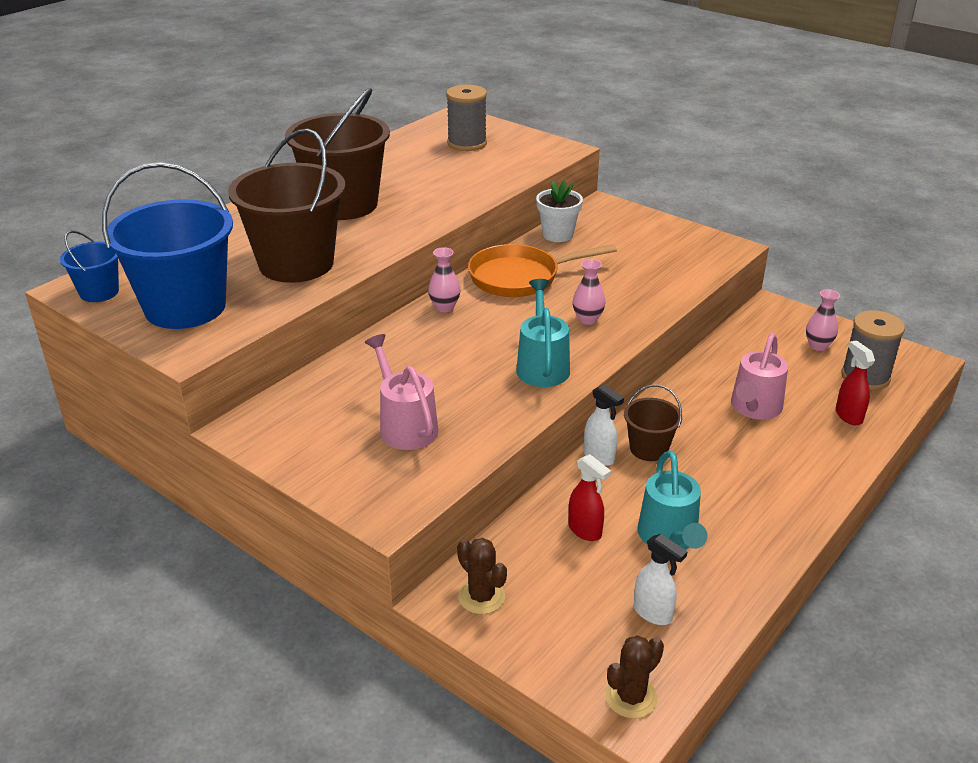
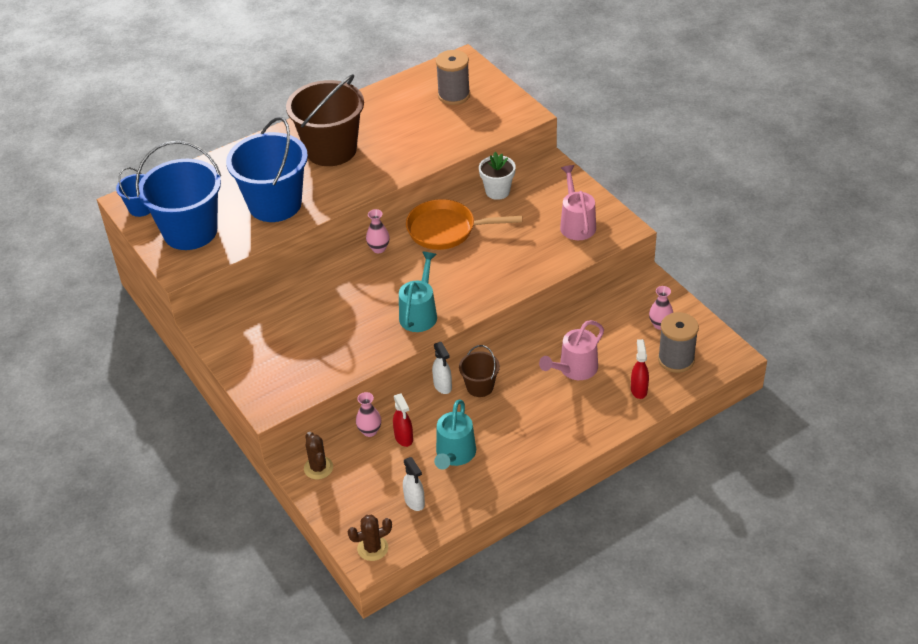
camera: 20 degrees right, 10 degrees up
brown bucket [228,128,345,283] -> blue bucket [226,117,308,222]
pink watering can [365,334,439,450] -> pink watering can moved to [560,165,596,240]
pink vase [573,259,606,325] -> pink vase moved to [356,392,381,437]

